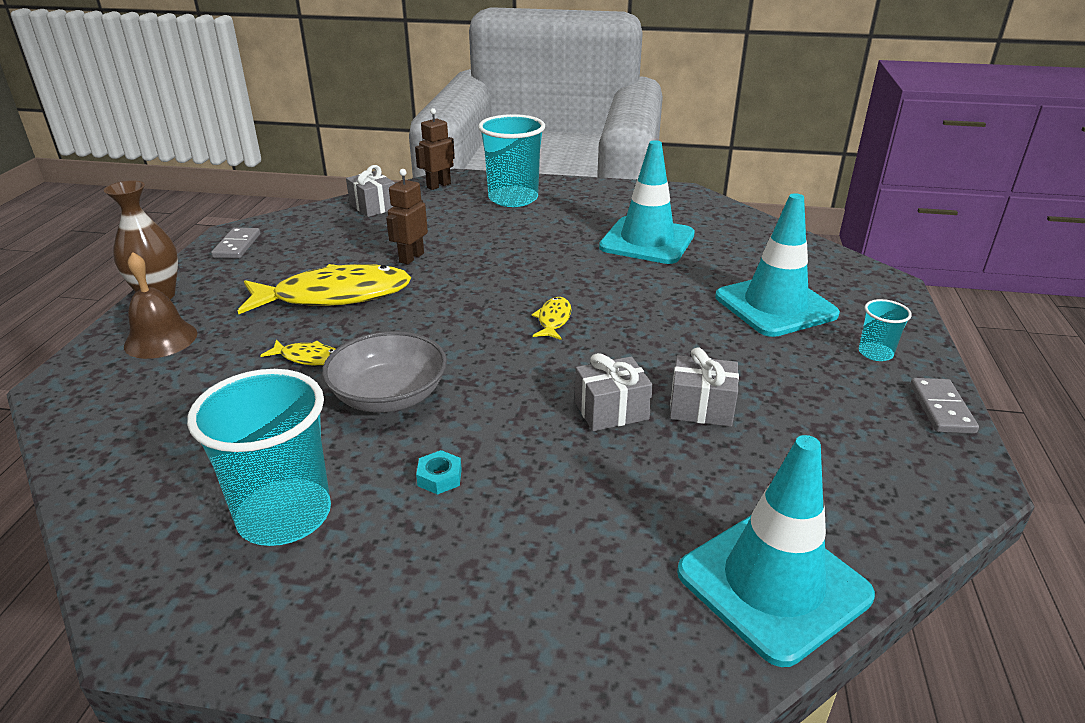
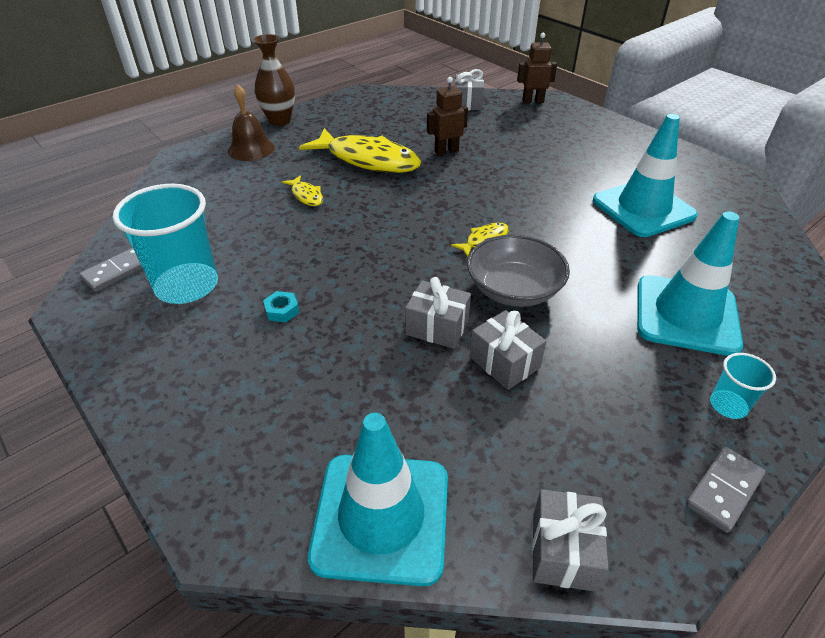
camera: 40 degrees right, 10 degrees up
grey domino [211,228,260,259] -> grey domino moved to [79,248,143,292]
grey bowl [322,331,447,412] -> grey bowl moved to [467,235,570,307]
turquoise cup [478,114,545,207] -> none
none -> grey gift [532,489,609,592]

